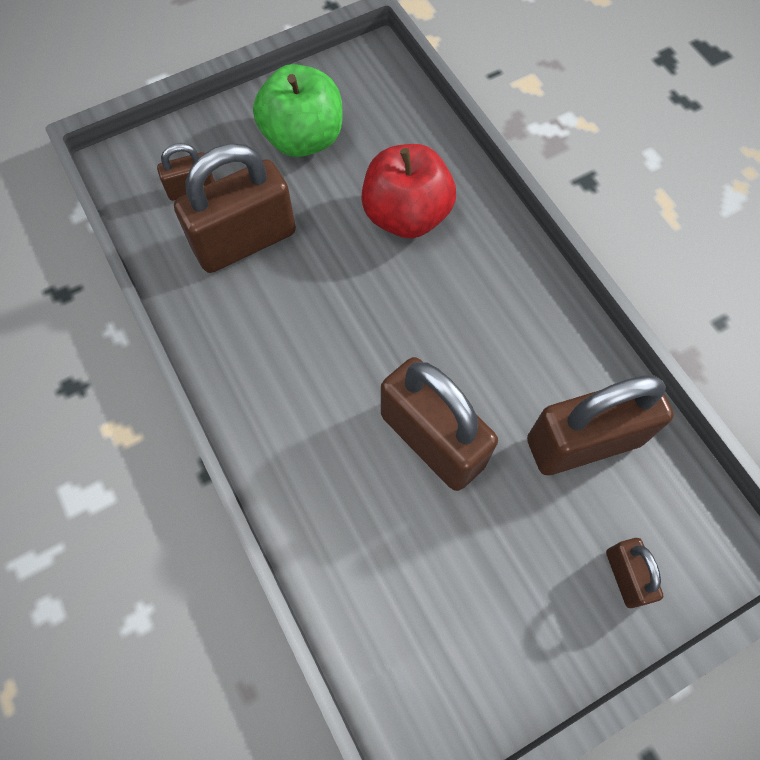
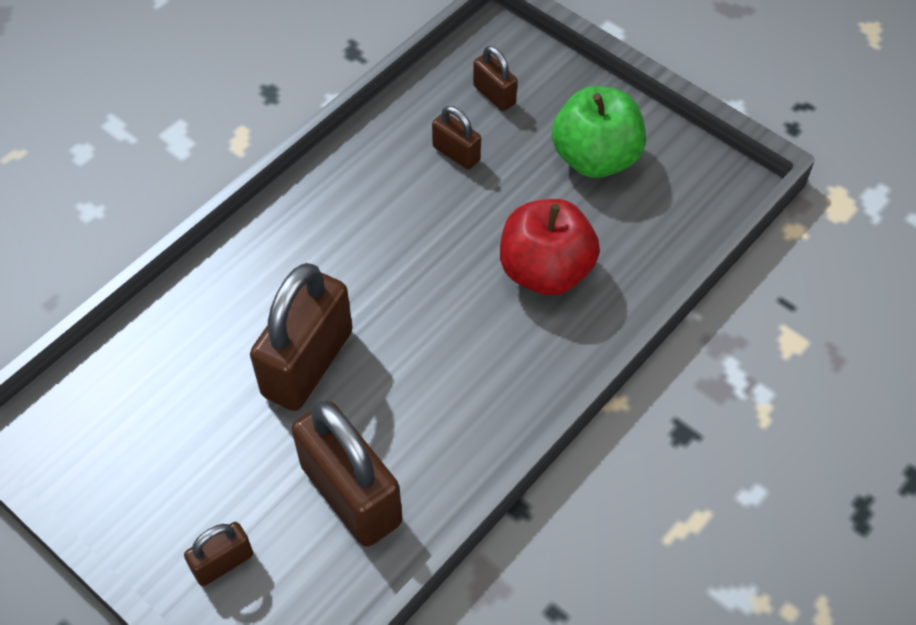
camera: 70 degrees right, 10 degrees down
brown padlock [174,143,296,273] -> brown padlock [432,106,481,169], size x0.49

